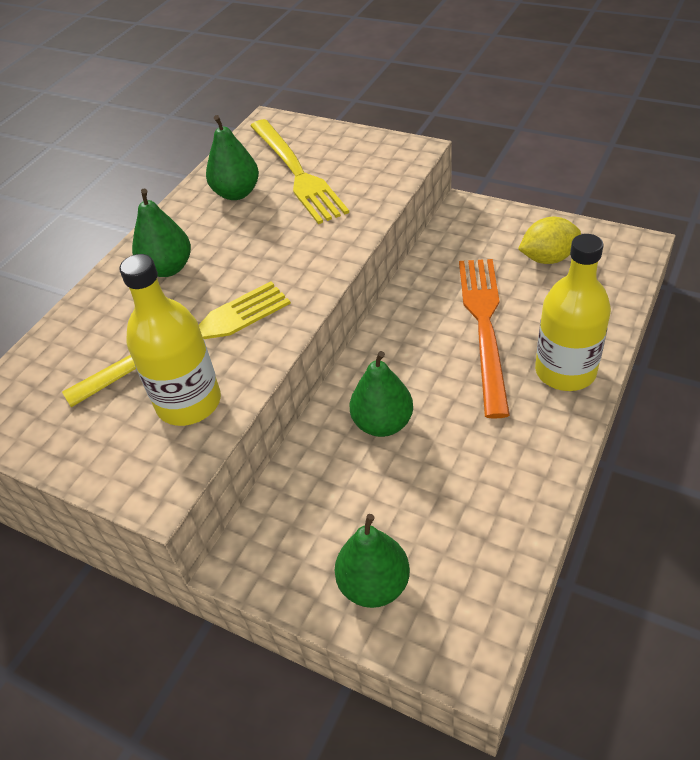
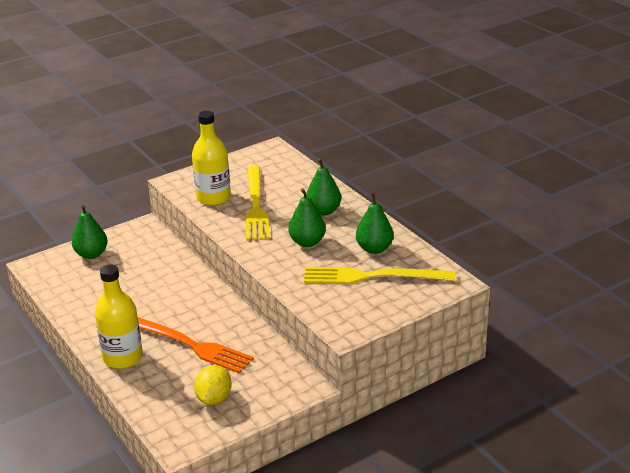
camera: 115 degrees right, 15 degrees down
green pear [350,351,413,437] -> green pear moved to [288,188,326,247]

